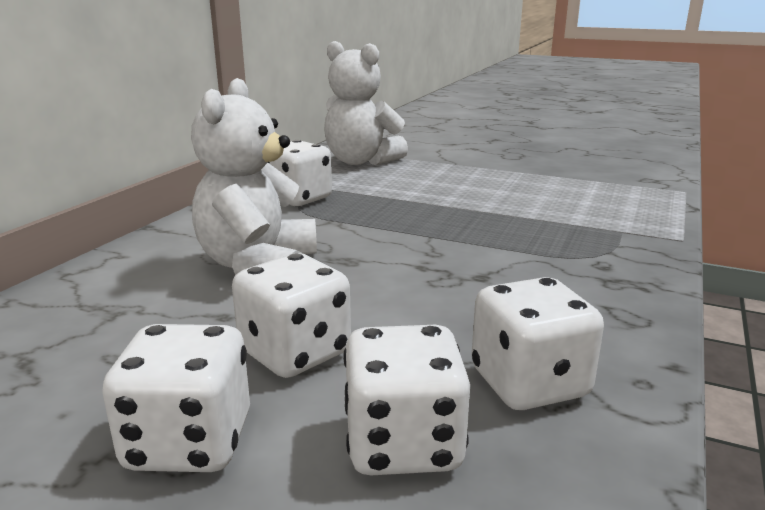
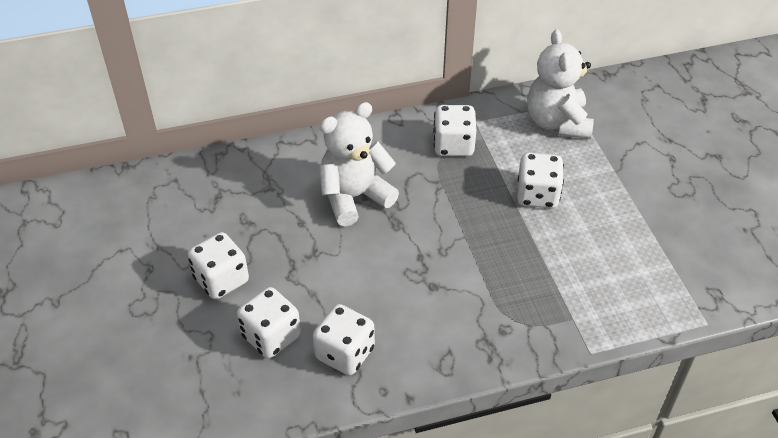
camera: 50 degrees right, 25 degrees up
white dice [232,253,351,378] -> white dice moved to [517,153,564,208]

